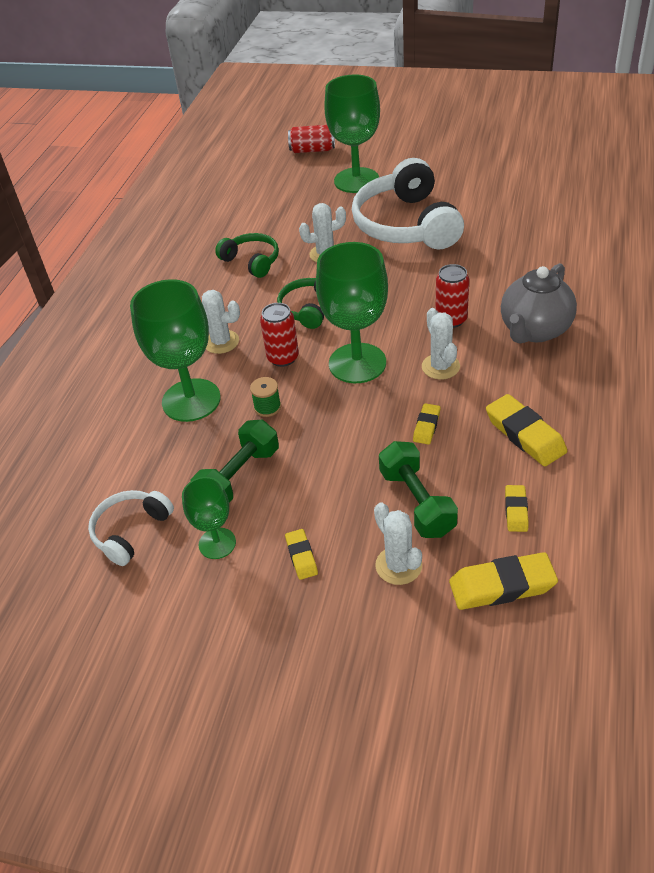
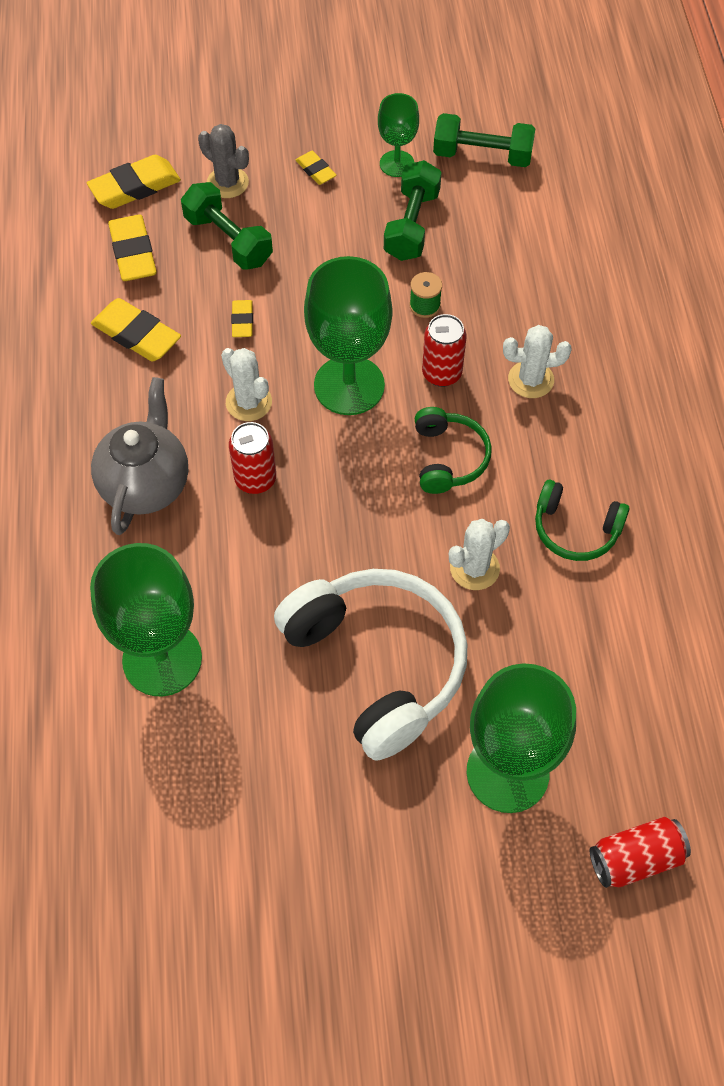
camera: 155 degrees right, 15 degrees up
white headphones [88,490,174,566] -> green dumbbell [433,113,536,167]
green goblet [130,279,221,422] -> green goblet moved to [90,543,202,696]
white cactus [374,503,422,585] -> grey cactus [198,124,249,198]
yellow eraser [505,485,529,532] -> yellow eraser [108,215,157,281], size x1.81

